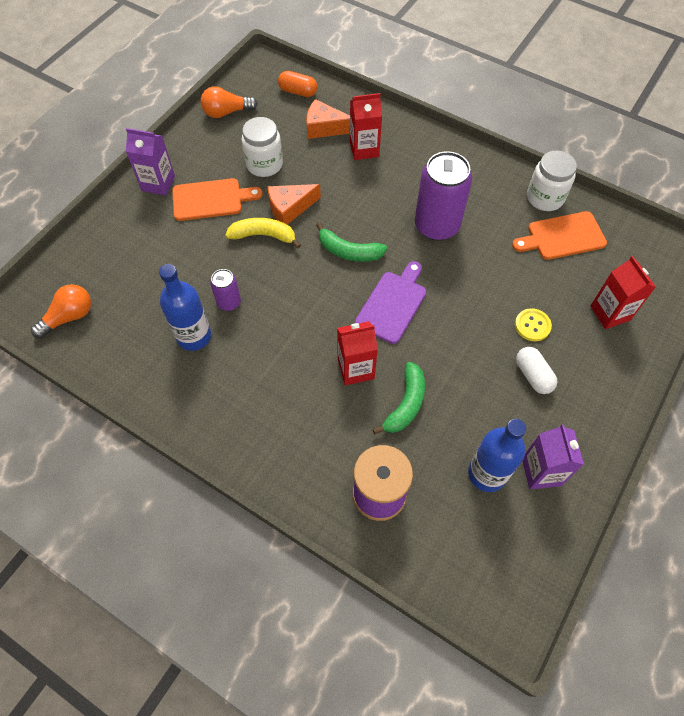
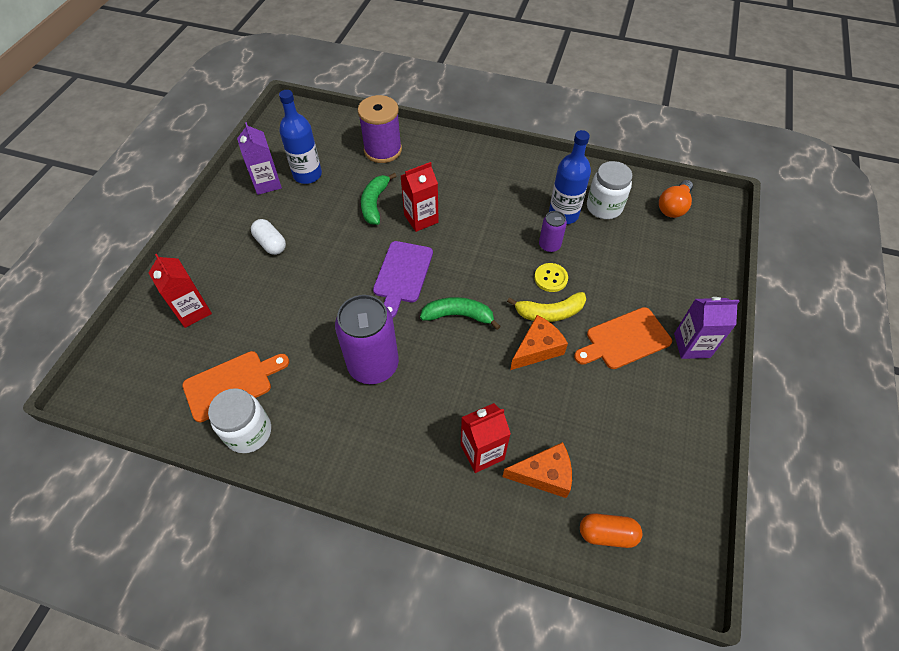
camera: 165 degrees right, 5 degrees down
orange light bulb [201,86,258,118] -> none
white jar [241,117,283,177] -> white jar moved to [587,161,632,219]
yellow button [515,308,552,341] -> yellow button moved to [534,263,568,292]

